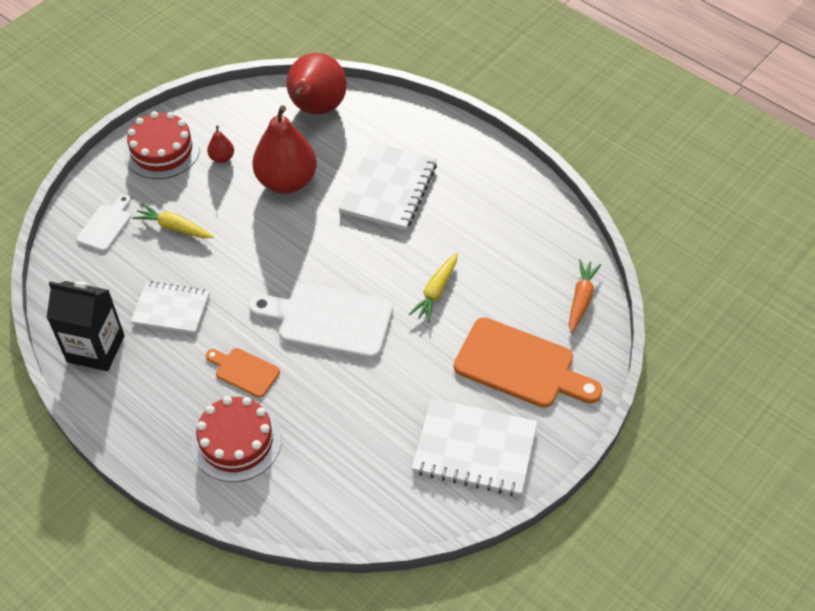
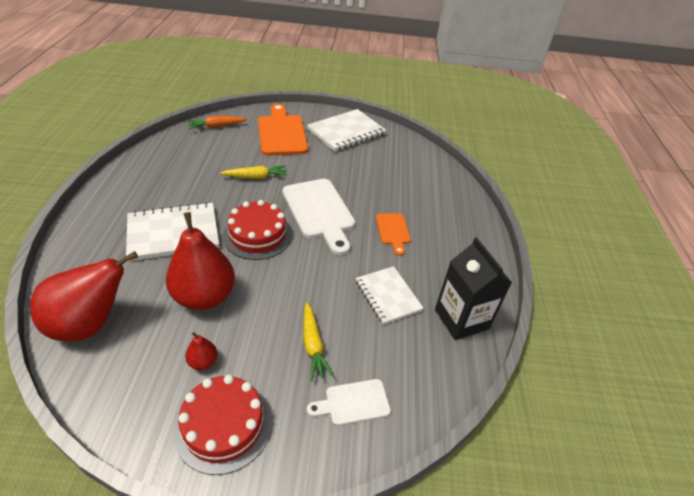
camera: 130 degrees left, 10 degrees down
red cake [191,396,282,482] -> red cake moved to [223,200,292,260]
white notebook [412,398,537,496] -> white notebook turned 75 degrees clockwise [307,109,386,152]

